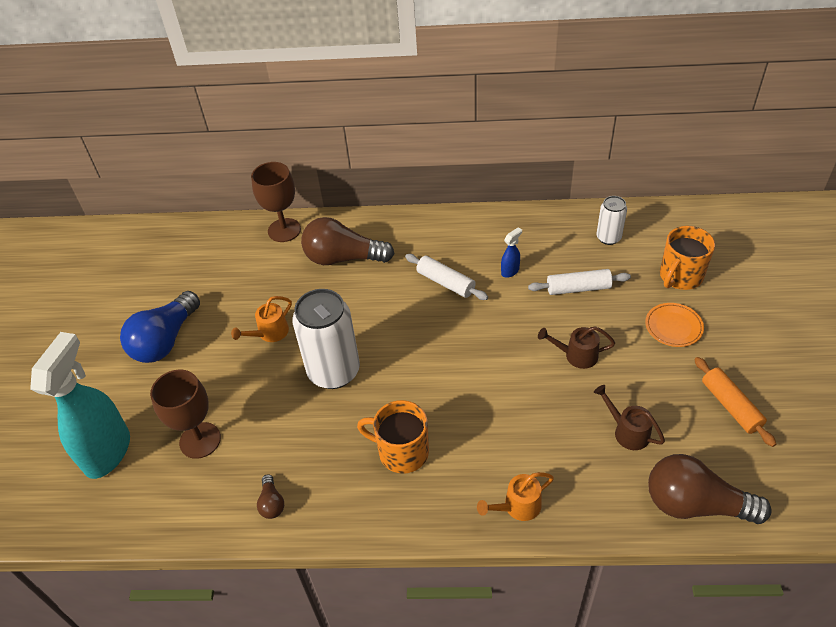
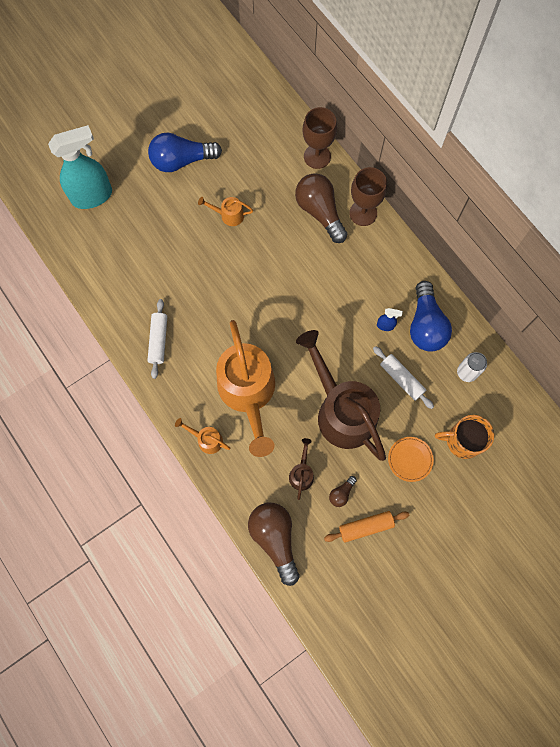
camera: 50 degrees right, 25 degrees up
brown goblet [150,370,221,459] -> brown goblet moved to [349,167,387,226]
brown light bulb [257,474,284,519] -> brown light bulb moved to [329,476,357,507]
white can [292,289,360,389] -> none
orange mug [357,400,429,474] -> none
white rolling pin [405,254,488,300] -> white rolling pin moved to [148,299,167,379]
brown watering can [538,326,615,369] -> brown watering can [296,330,386,461], size x2.41
orange rolling pin [694,357,776,447] -> orange rolling pin turned 45 degrees clockwise [324,511,410,543]
none -> orange watering can [216,320,275,457]
none -> blue light bulb [410,281,452,352]

